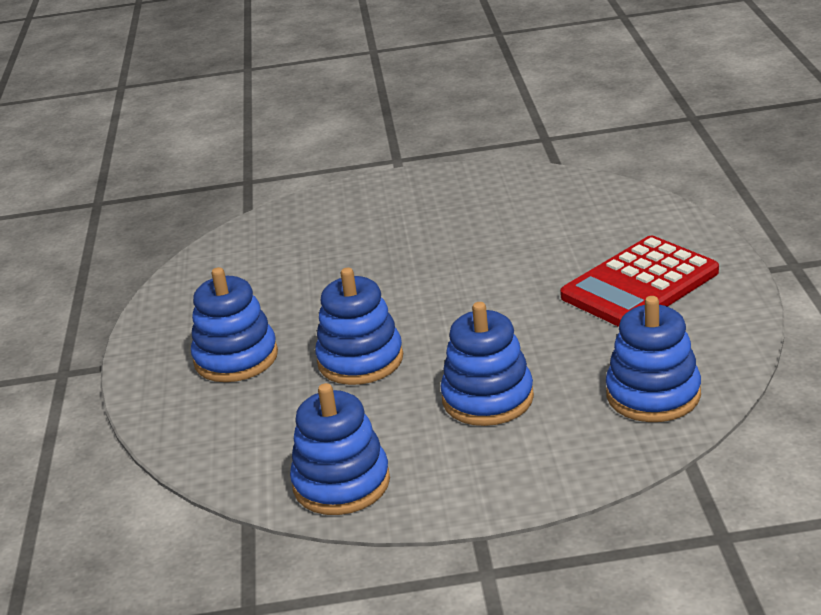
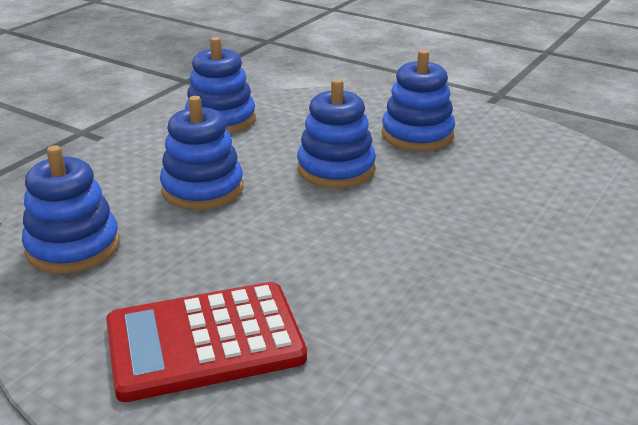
camera: 125 degrees right, 0 degrees up
red calculator [560,236,719,327] -> red calculator turned 105 degrees counterclockwise [106,282,307,402]

